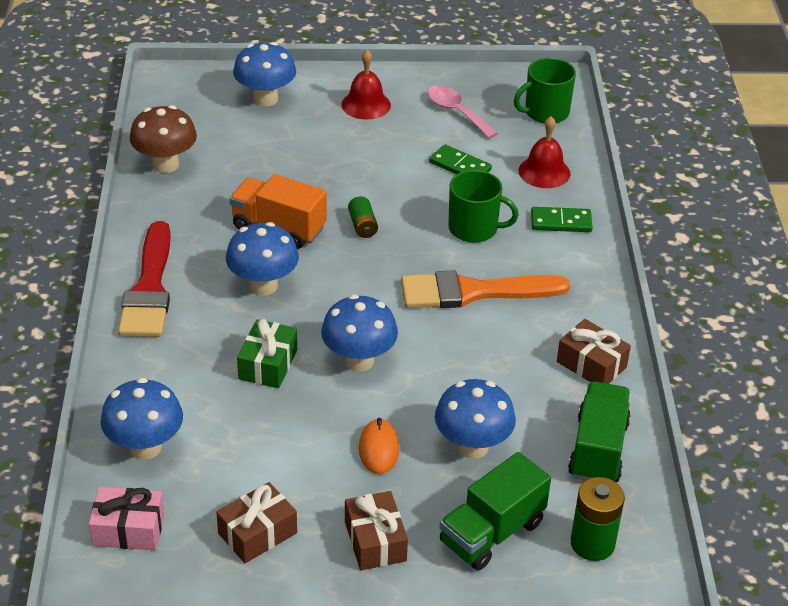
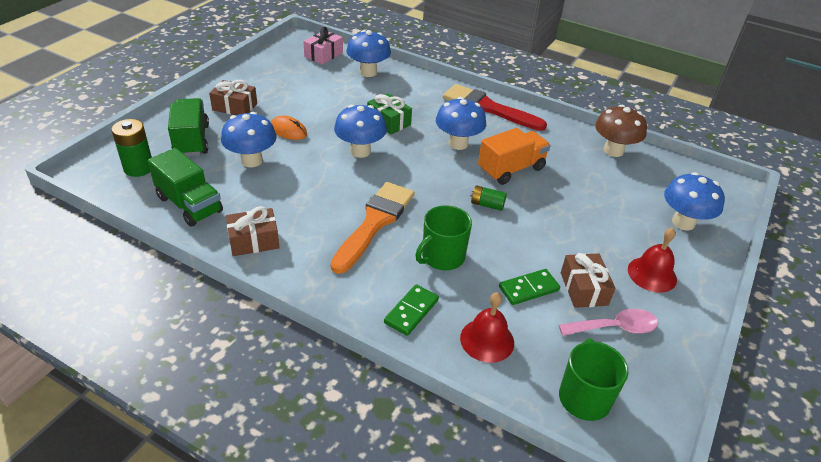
camera: 120 degrees right, 0 degrees up
brown gift [216,482,297,563] -> brown gift moved to [561,253,615,308]

